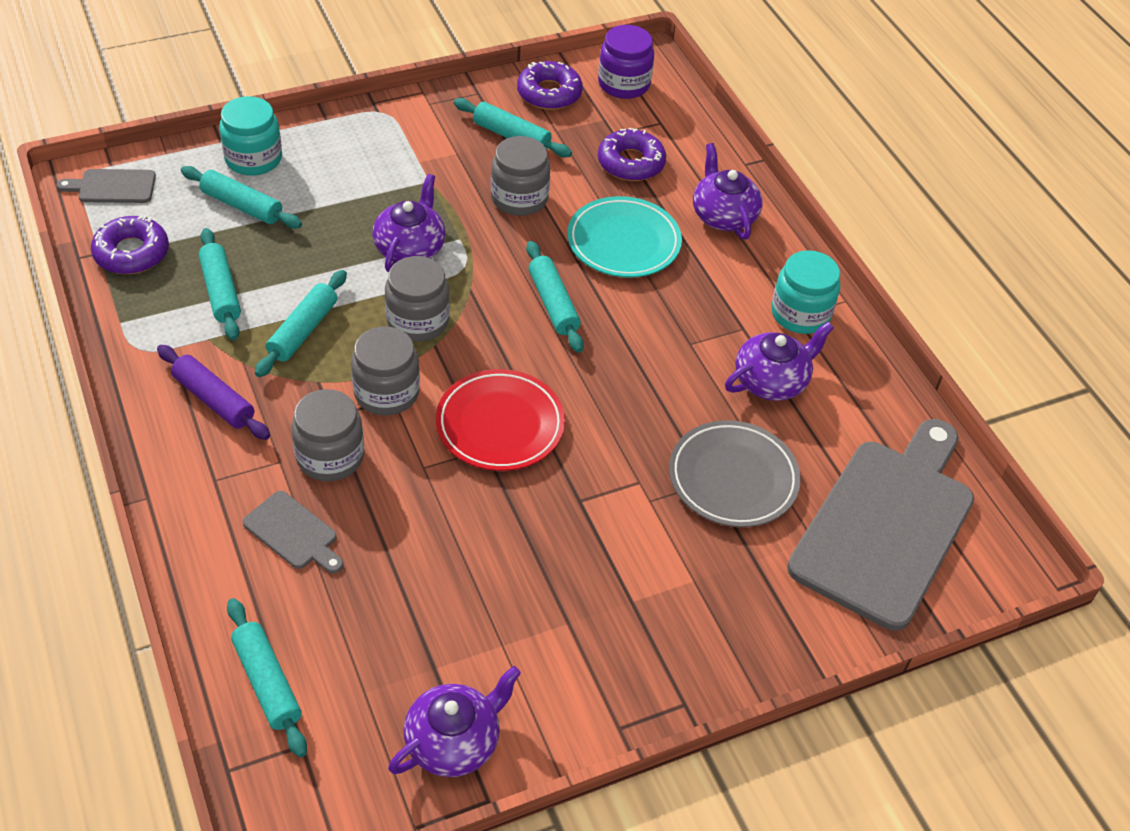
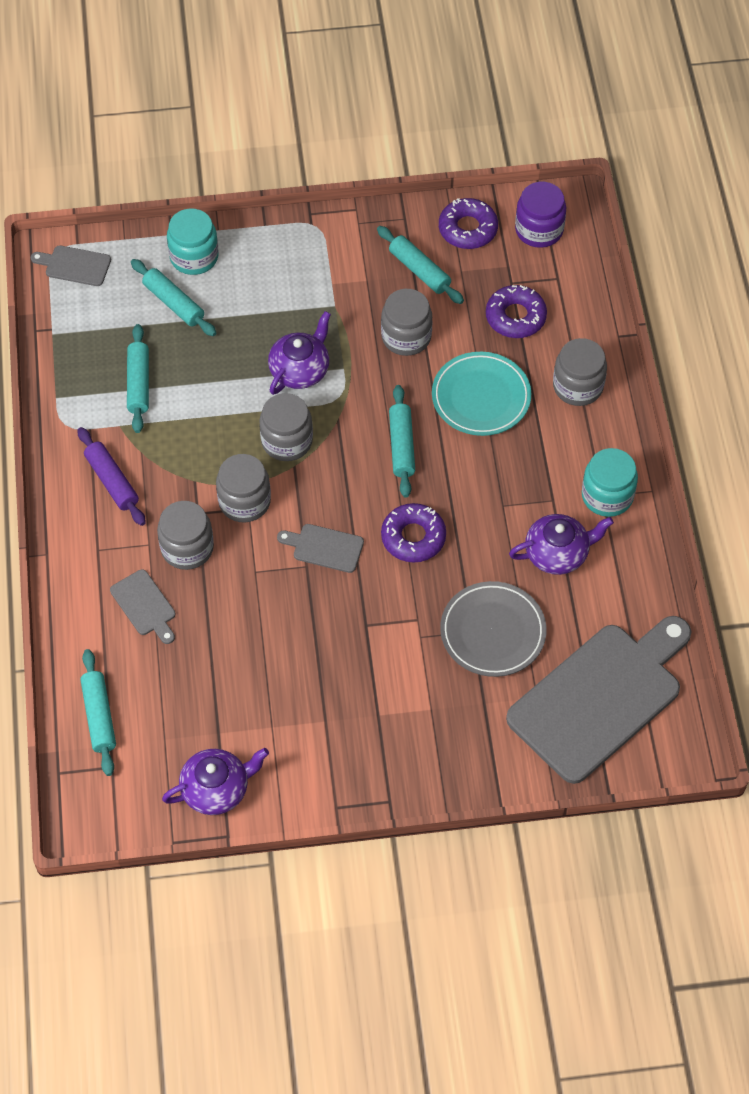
camera: 20 degrees right, 10 degrees up
purple donut [91,215,169,274] -> purple donut moved to [381,503,446,562]
turquoise rolling pin [255,270,347,377] -> none
red plate [436,369,565,471] -> grey cutting board [277,524,364,573]
purple teapot [693,143,763,240] -> grey jar [553,338,607,406]

